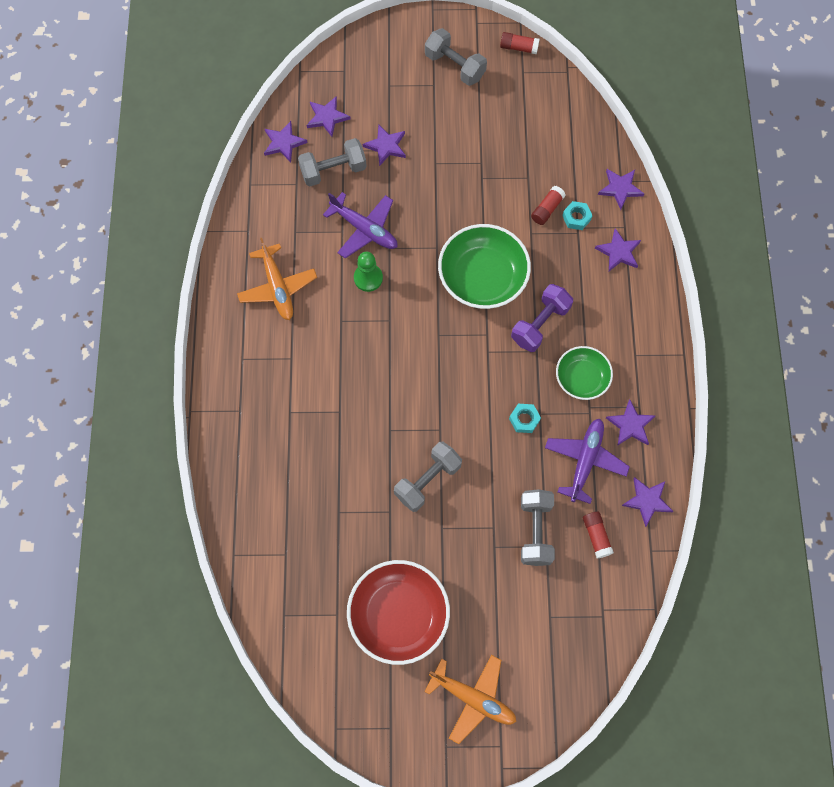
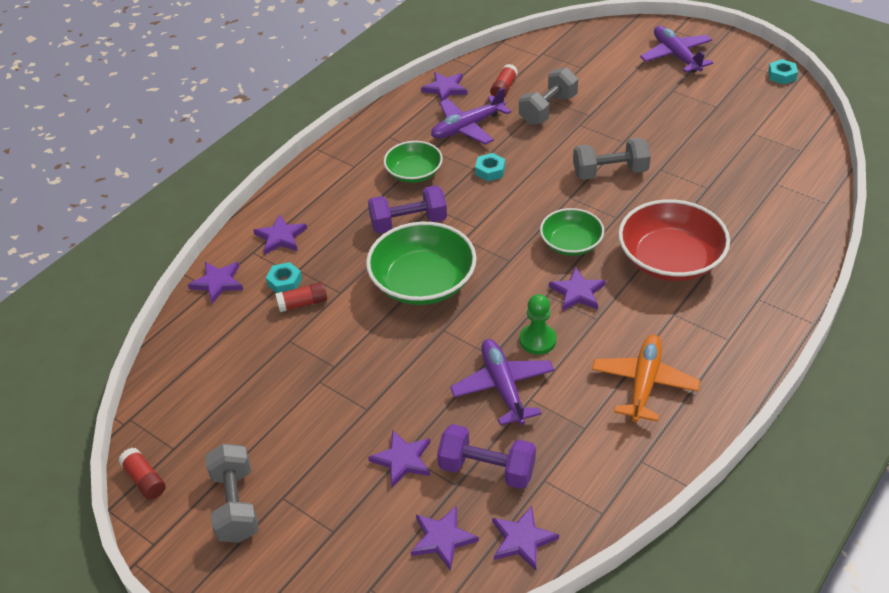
camera: 140 degrees left, 25 degrees down
grey dumbbell [298,138,367,186] -> purple dumbbell [437,424,536,489]
red bowl [347,560,450,665] -> red bowl moved to [618,199,730,281]
orange plane [424,655,516,744] -> purple plane [640,26,713,73]
purple star [606,399,656,446] -> purple star moved to [549,267,606,311]
none -> green bowl [540,208,604,256]
none -> turquoise nut [768,59,798,84]

